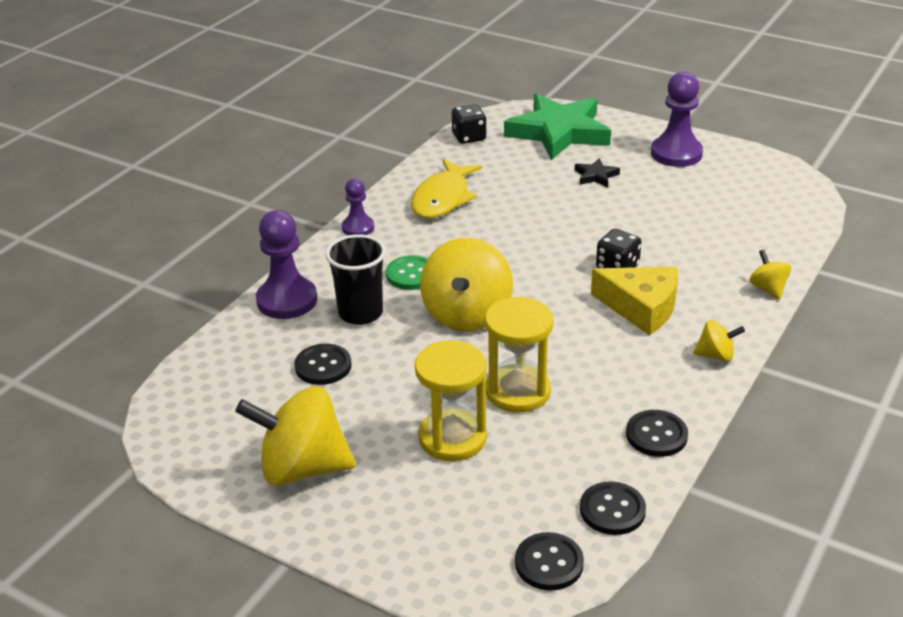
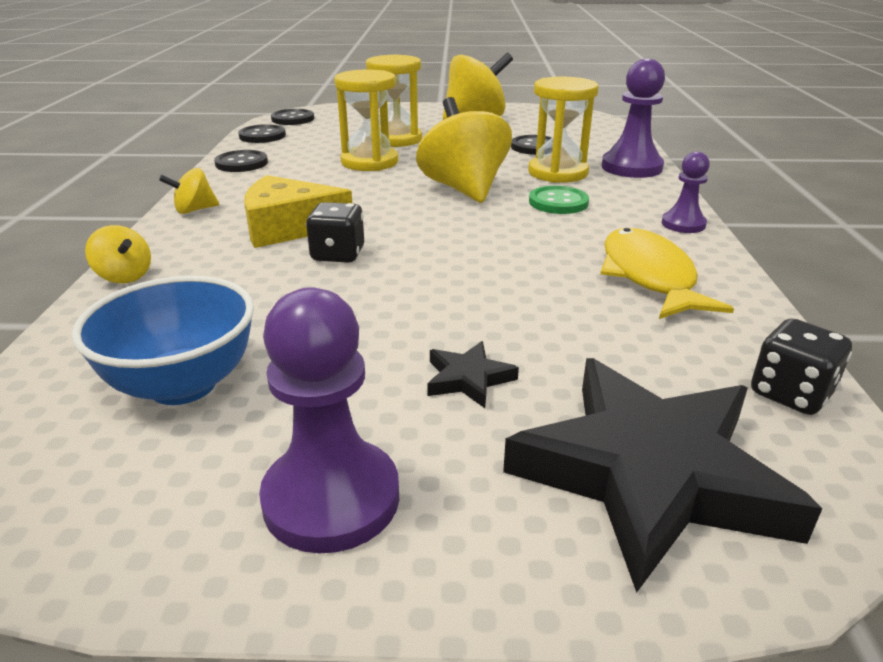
camera: 150 degrees right, 5 degrees down
black cup [325,234,386,325] -> yellow hourglass [528,77,599,183]
green star [504,94,611,160] -> black star [503,358,823,593]
none -> blue bowl [72,276,254,405]

